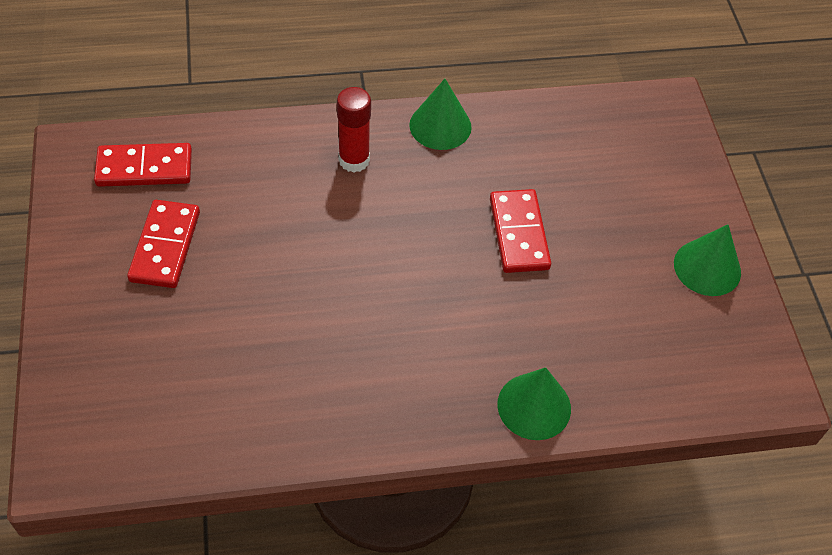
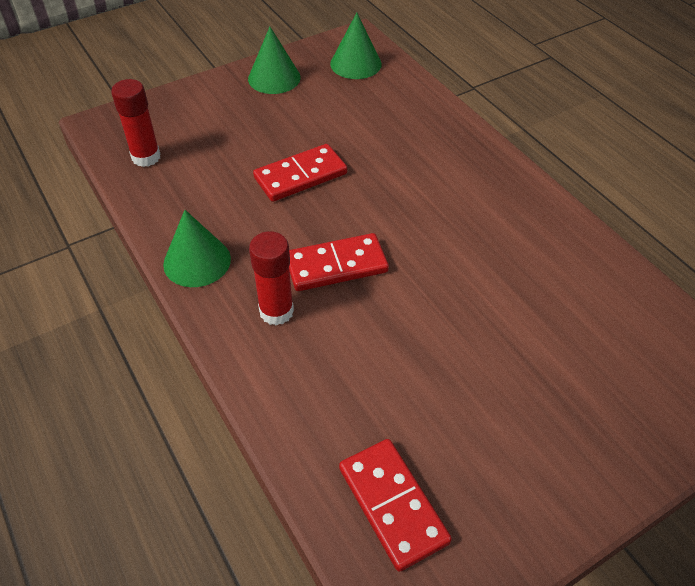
camera: 110 degrees left, 5 degrees down
red domino [127,200,200,288] -> red domino moved to [289,233,389,291]
green cone [498,367,571,440] -> green cone moved to [330,13,382,79]
none -> red glue stick [111,79,161,167]

